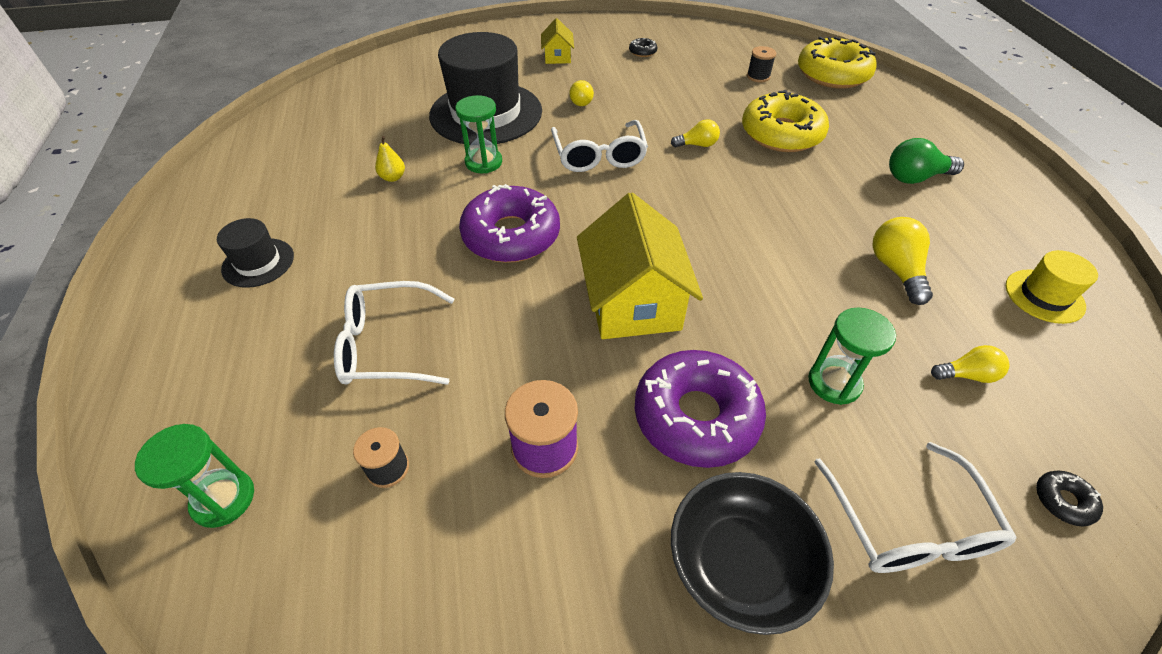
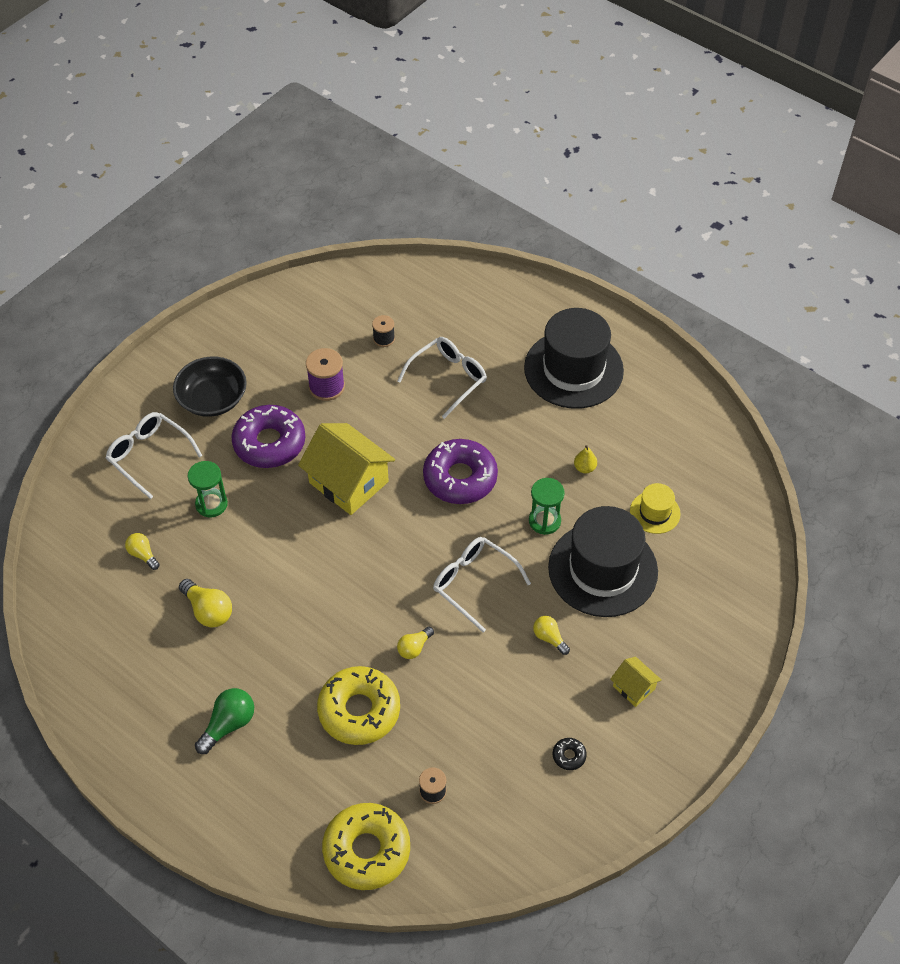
camera: 140 degrees right, 5 degrees up
green hourglass [135,424,254,528] -> none
black hat [217,218,294,288] -> black hat [524,308,624,409], size x2.11
yellow light bulb [931,345,1010,383] -> yellow light bulb turned 90 degrees clockwise [125,533,160,570]
yellow hat [1006,250,1098,324] -> yellow hat moved to [630,483,681,534]
black donut [1036,471,1103,526] -> none

